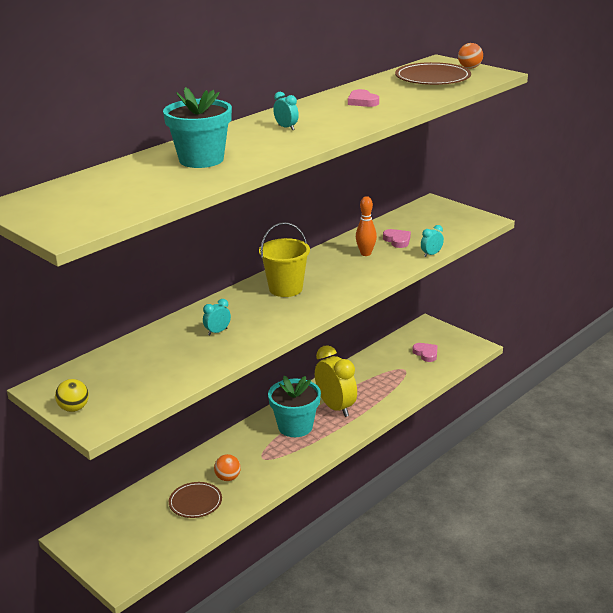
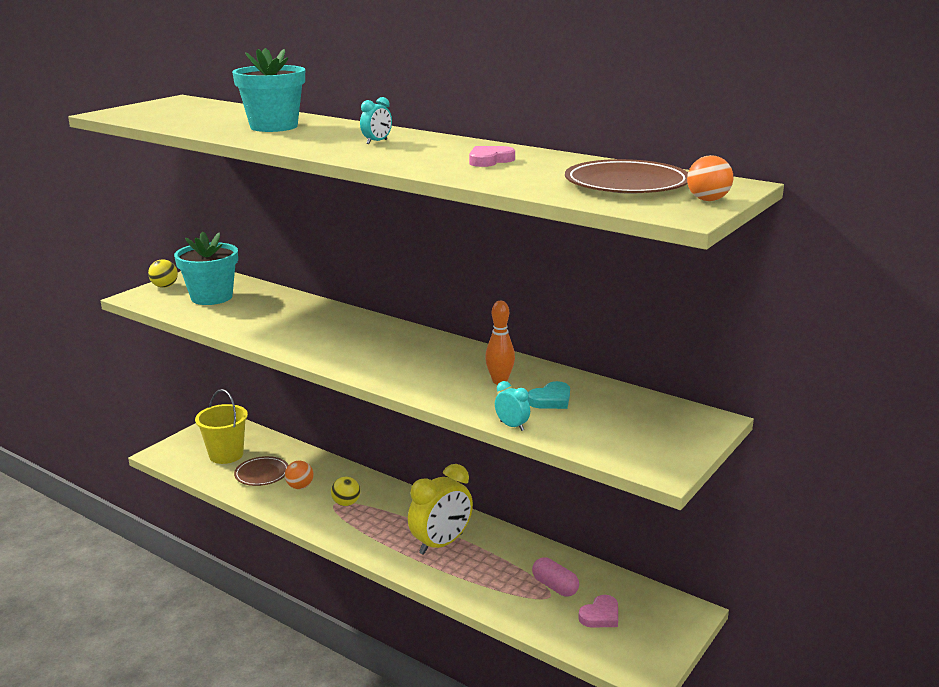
camera: 80 degrees right, 5 degrees down
turquoise clock [203,299,231,336] -> none
yellow bucket [259,222,310,297] -> yellow bucket moved to [195,389,248,464]
turquoise flower pot [268,376,321,437] -> turquoise flower pot moved to [174,231,238,305]
pink heart [383,229,411,248] -> turquoise heart [528,381,570,409]
none -> yellow ball [331,476,360,506]
none -> pink capsule [532,557,579,596]

